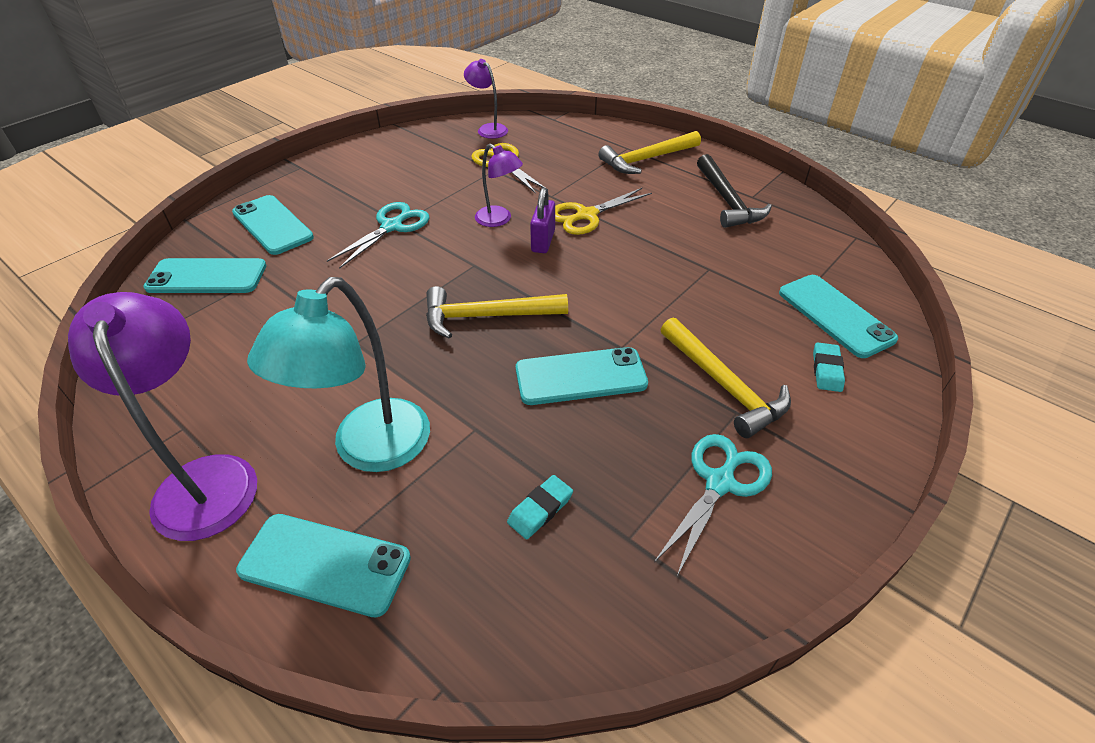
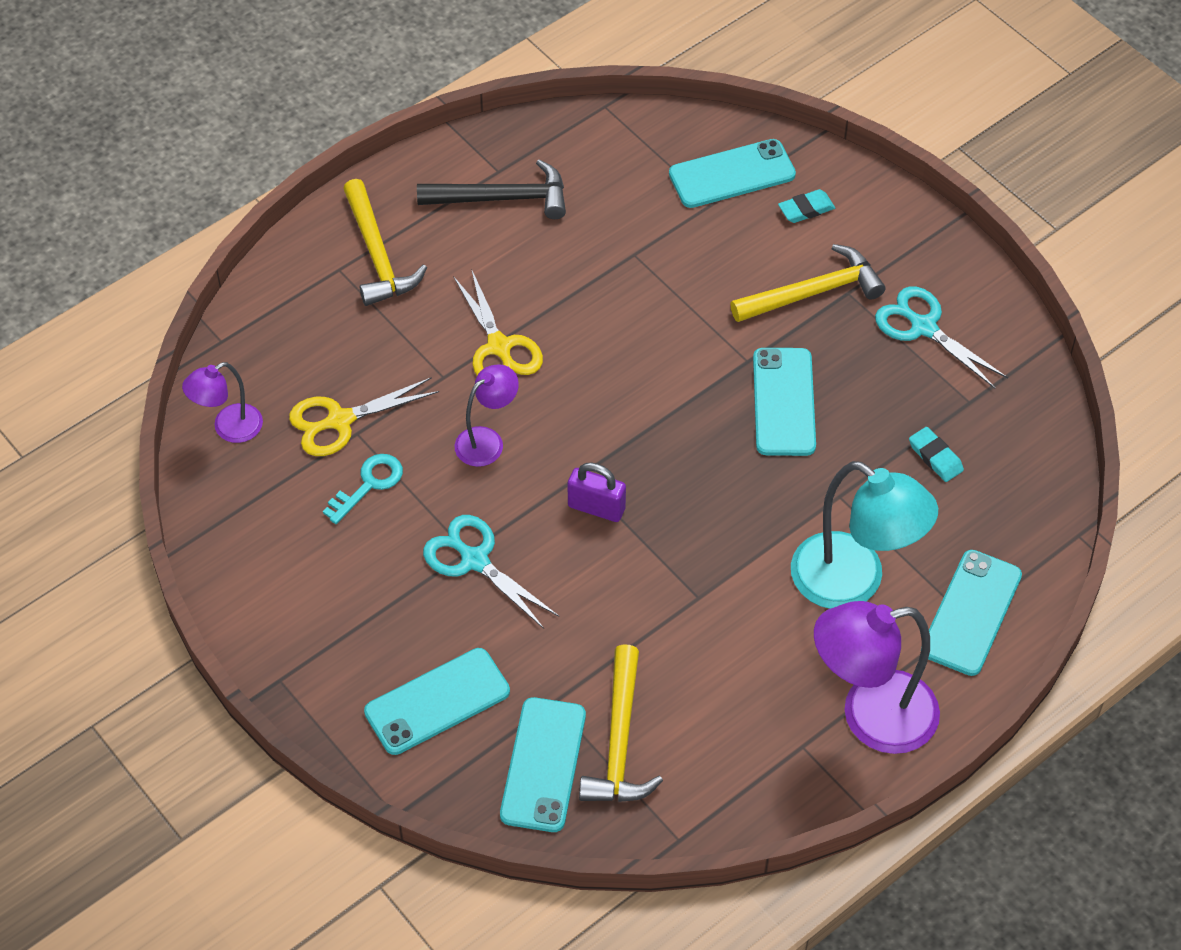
camera: 80 degrees left, 10 degrees up
yellow hammer [426,286,568,339] -> yellow hammer moved to [579,644,663,802]
purple padlock [530,188,555,253] -> purple padlock moved to [568,462,626,522]
turquoise eraser [813,342,845,392] -> turquoise eraser turned 45 degrees counterclockwise [778,189,835,223]
none -> turquoise key [323,454,403,524]

